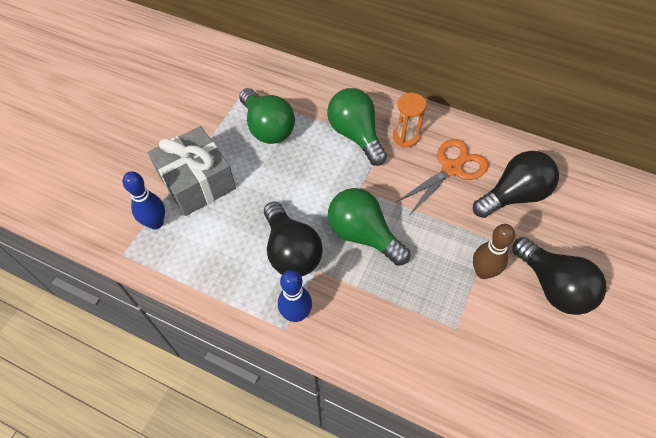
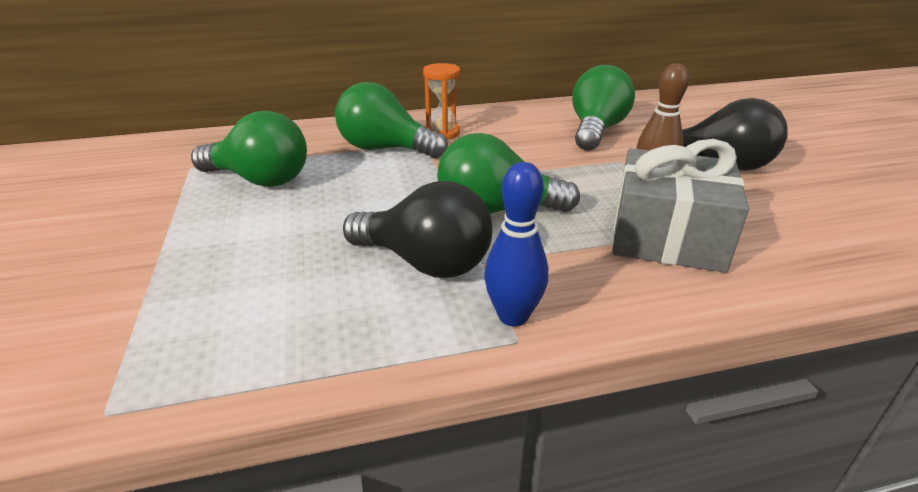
camera: 40 degrees left, 25 degrees down
blue bowling pin [123,171,165,230] -> none
grey gift [148,126,236,216] -> grey gift moved to [612,139,749,273]
orange scissors [395,139,488,214] -> none
black light bulb [473,151,559,218] -> green light bulb [572,65,635,150]

